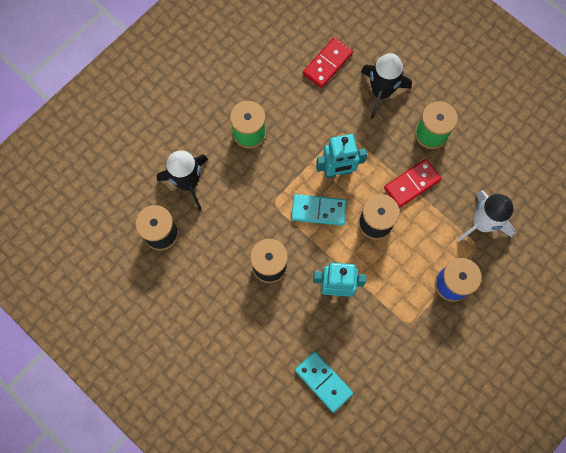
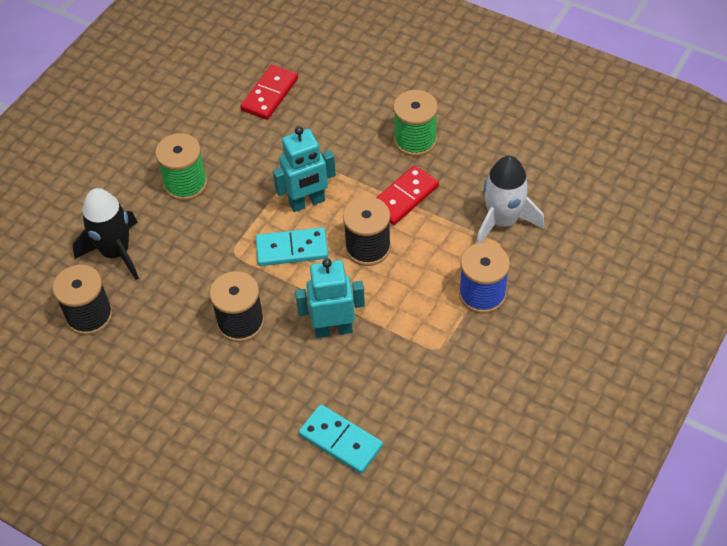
camera: 10 degrees left, 20 degrees down
black rocket [361,53,412,119] -> none

